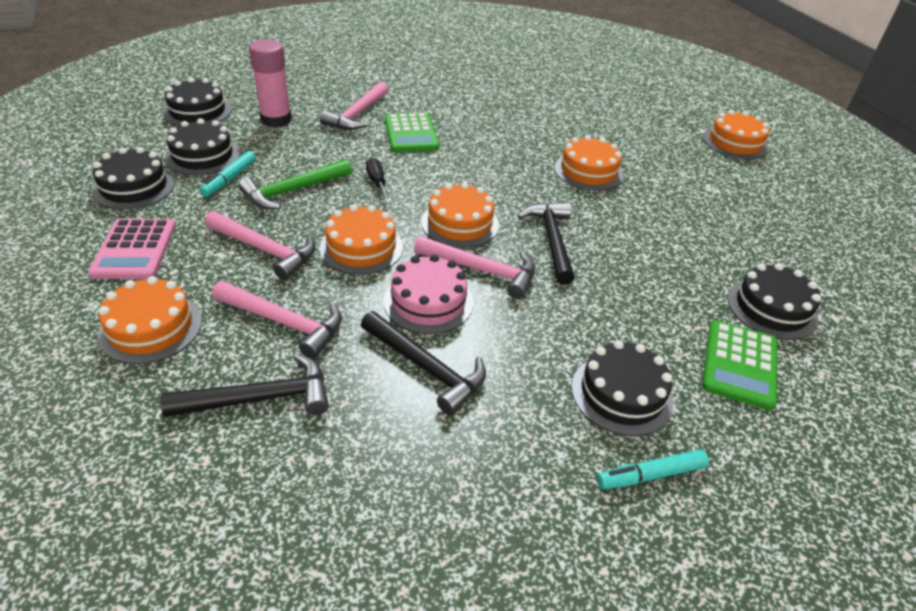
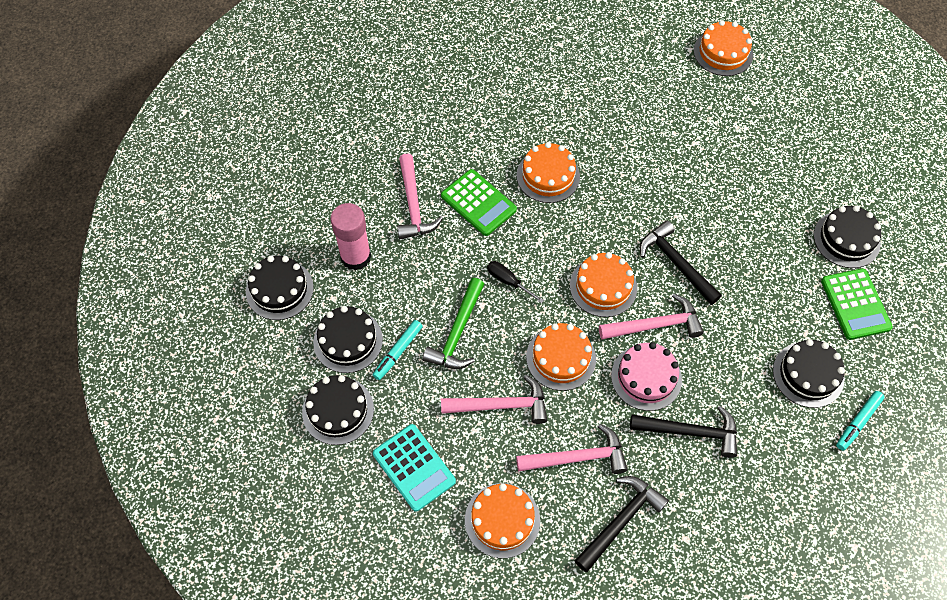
camera: 30 degrees left, 20 degrees up
pink calculator [88,218,176,279] -> turquoise calculator [373,424,456,512]
turquoise marker [200,151,256,197] -> turquoise marker turned 45 degrees clockwise [373,320,423,380]
orange cake [554,135,624,191] -> orange cake moved to [517,142,580,203]

